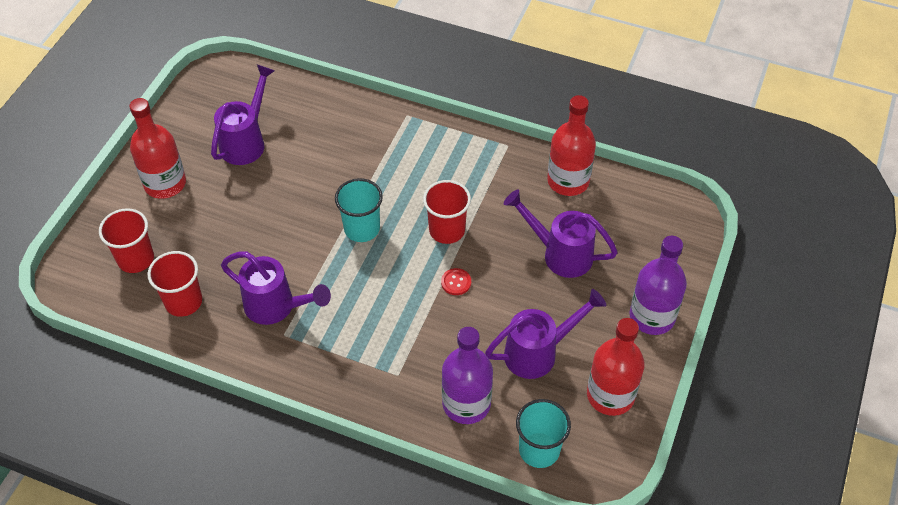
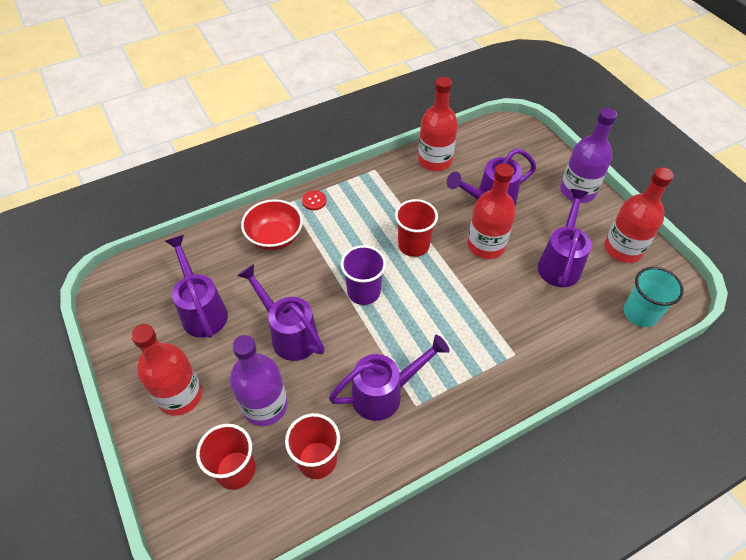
camera: 50 degrees left, 0 degrees up
turquoise cup [335,178,383,242] -> purple cup [341,245,386,305]
red button [441,268,471,295] -> red button moved to [302,190,327,210]
purple bottle [442,327,493,424] -> purple bottle moved to [230,335,288,426]
none -> purple watering can [237,264,325,361]
none -> red bowl [241,199,303,250]
none -> red bottle [467,164,516,259]

